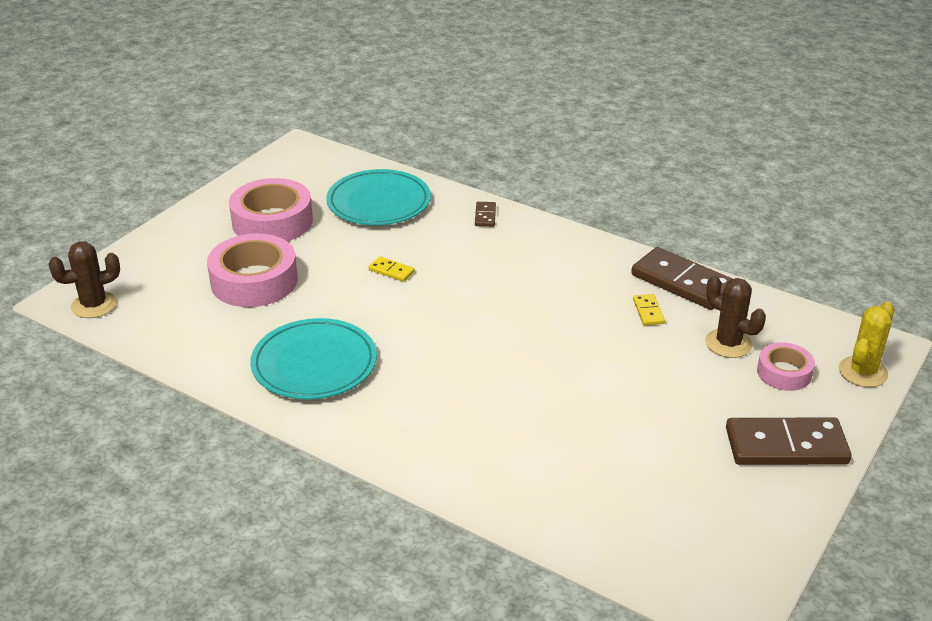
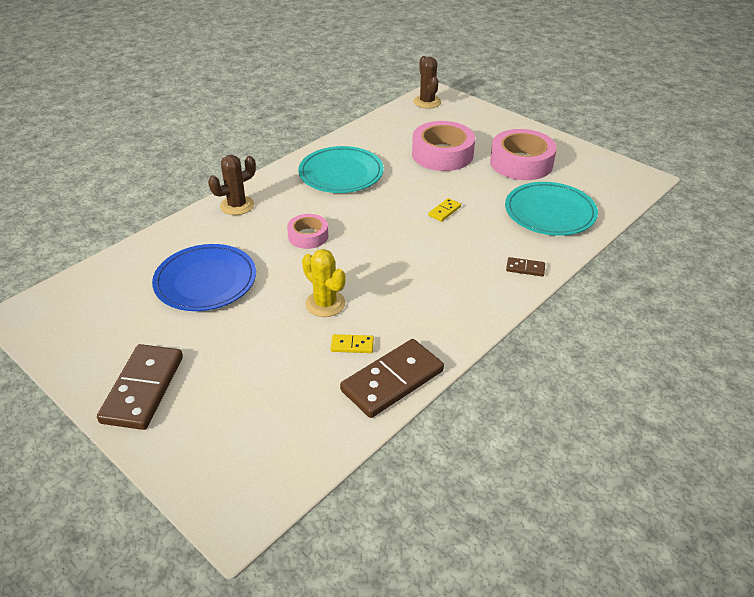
camera: 100 degrees right, 5 degrees up
brown cactus [705,276,766,358] -> brown cactus moved to [208,155,256,215]
pink tape [757,342,815,391] -> pink tape moved to [287,214,328,249]
yellow cactus [839,302,894,387] -> yellow cactus moved to [302,249,345,317]
none -> blue plate [152,244,256,311]

